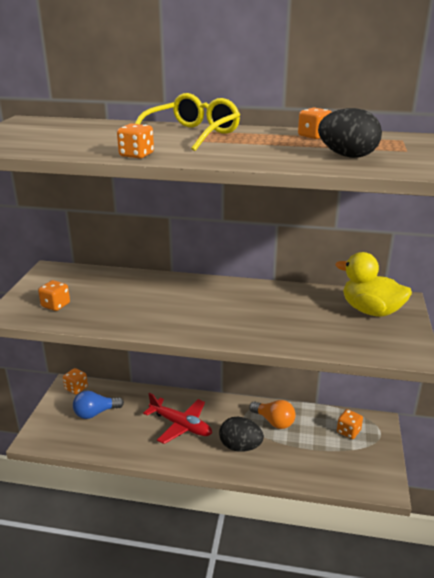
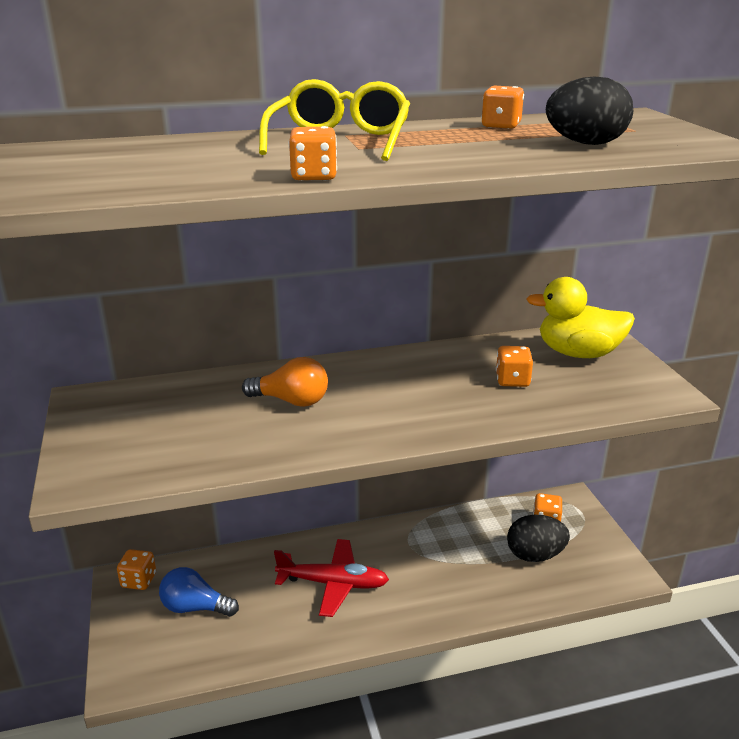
camera: 25 degrees left, 0 degrees up
orange dice [38,280,70,311] -> orange dice moved to [496,346,533,387]
blue light bulb [73,391,124,419] -> blue light bulb turned 60 degrees clockwise [159,567,239,617]
black egg [219,417,264,452] -> black egg moved to [507,515,570,562]
orange light bulb [249,400,296,429] -> orange light bulb moved to [242,357,328,407]

